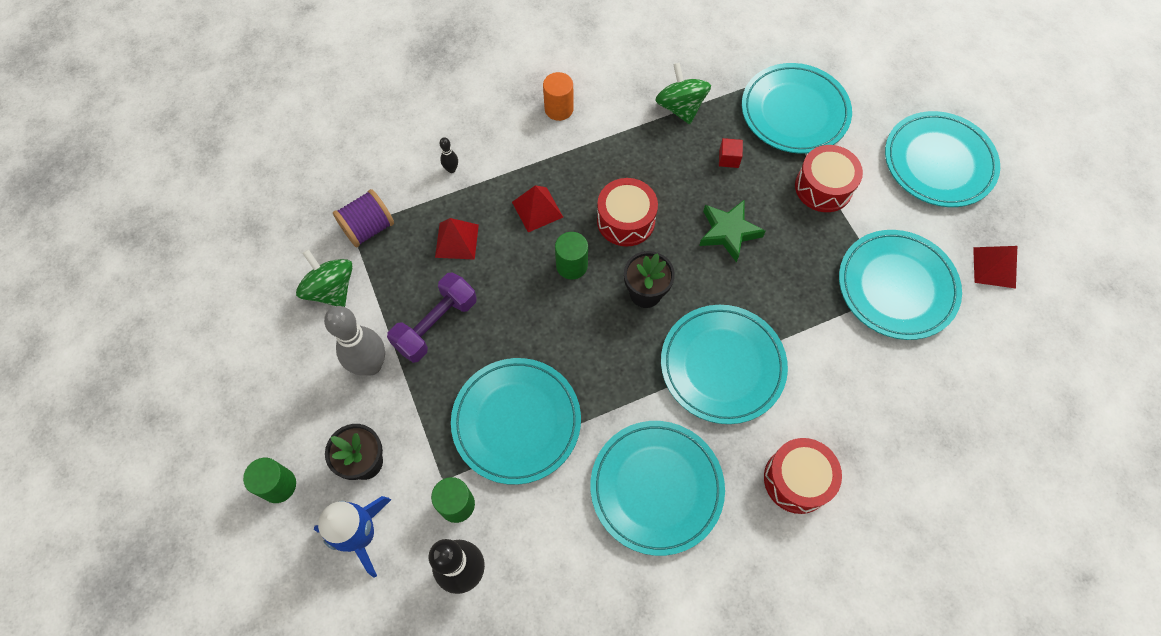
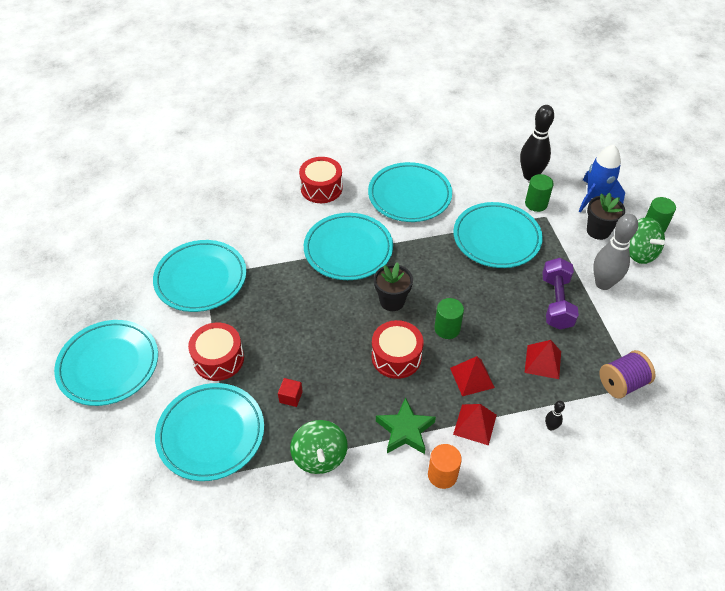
camera: 170 degrees left, 15 degrees down
green spinning top [296,249,353,307] -> green spinning top moved to [629,217,665,264]
purple dumbbell [387,273,477,363] -> purple dumbbell turned 45 degrees counterclockwise [542,258,579,330]
green star [699,200,766,263] -> green star moved to [376,397,436,454]
red pyramid [973,246,1017,289] -> red pyramid moved to [453,404,497,445]

